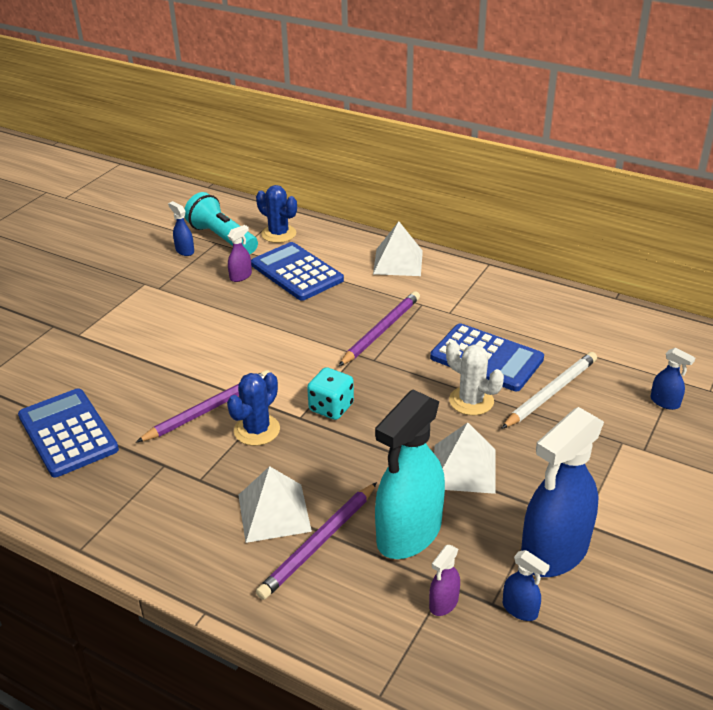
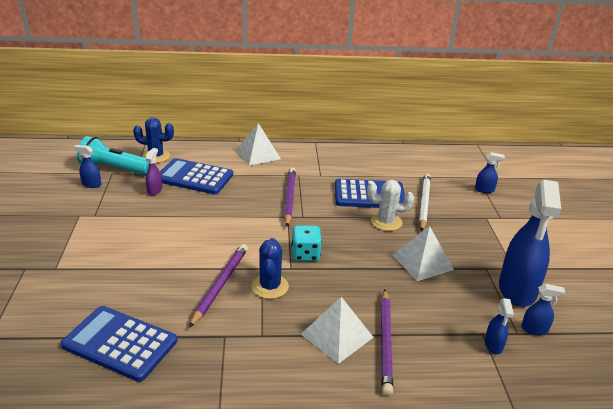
camera: 35 degrees left, 5 degrees down
turquoise spray bottle [375,390,445,559] -> none
purple spray bottle [429,545,460,616] -> blue spray bottle [485,299,514,354]

